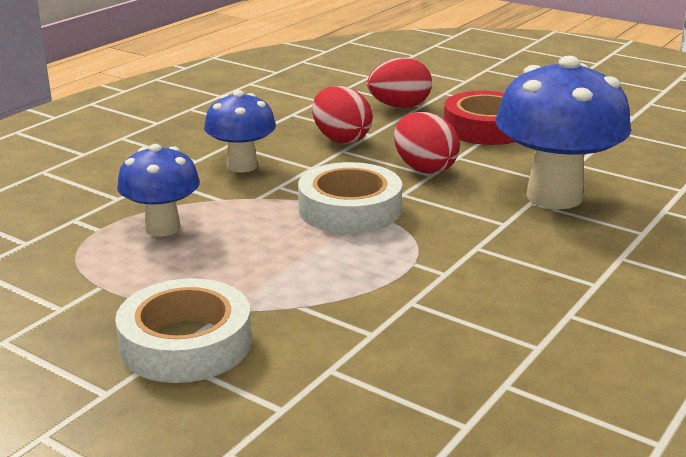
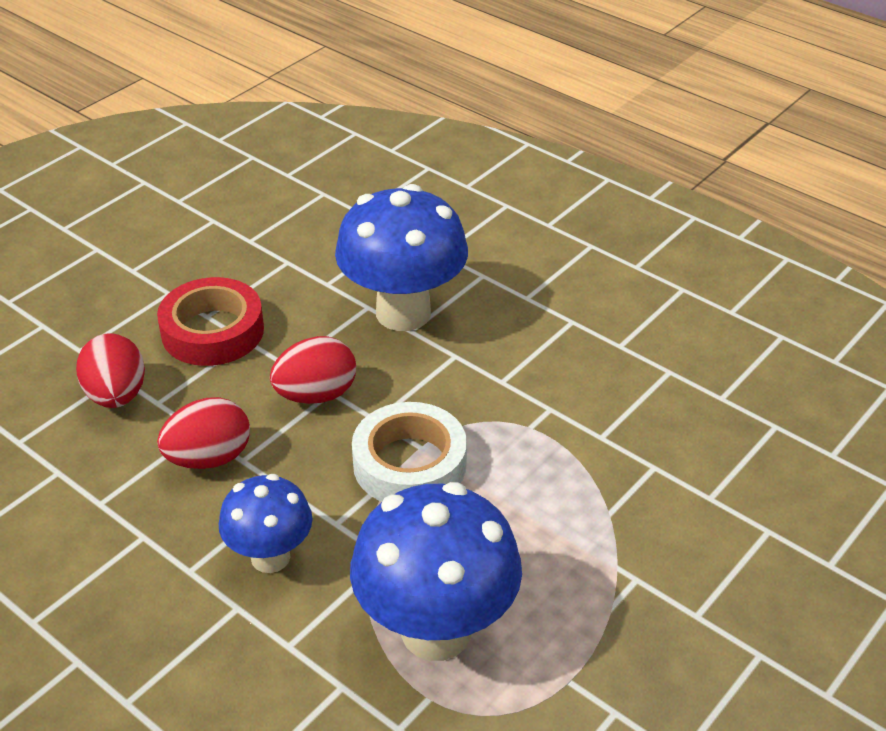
camera: 85 degrees left, 15 degrees up
white tape [115,278,252,383] -> none
blue mushroom [117,144,200,236] -> blue mushroom [350,482,522,661], size x1.71

